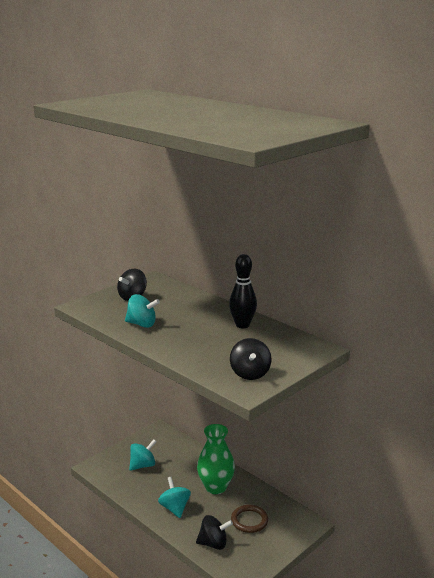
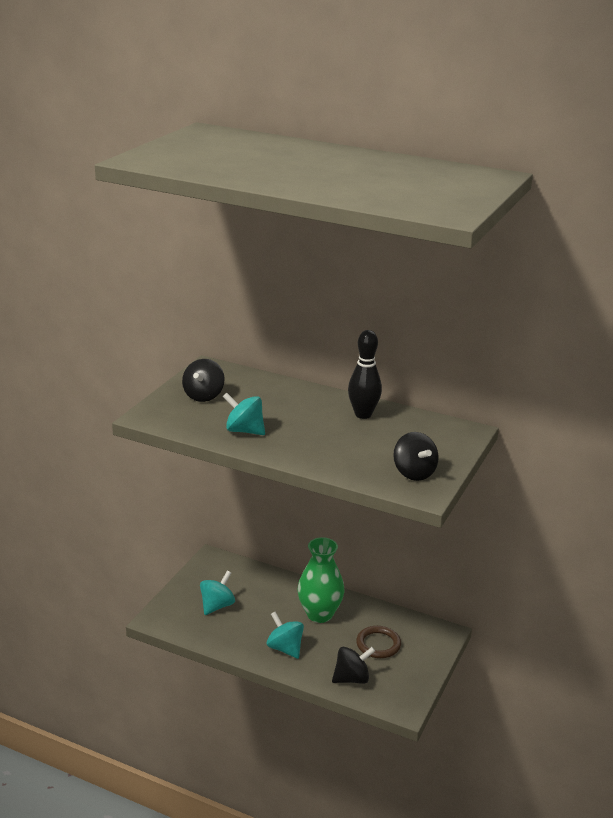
camera: 20 degrees left, 5 degrees up
turquoise spinning top [125,294,160,328] -> turquoise spinning top turned 150 degrees counterclockwise [223,392,265,435]

